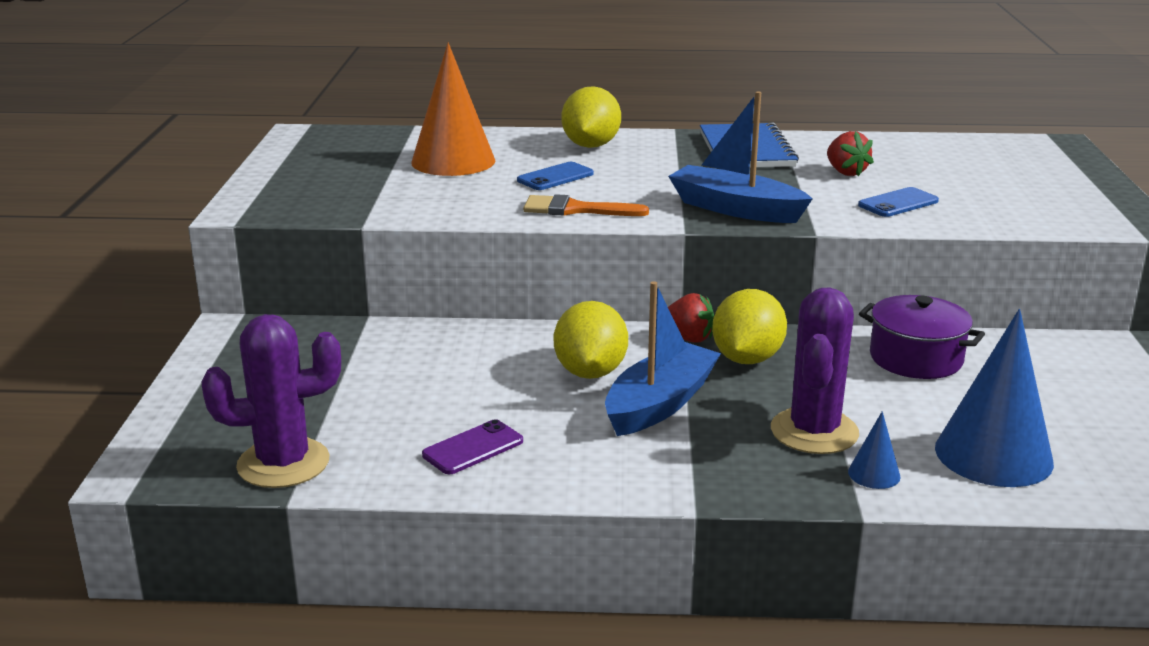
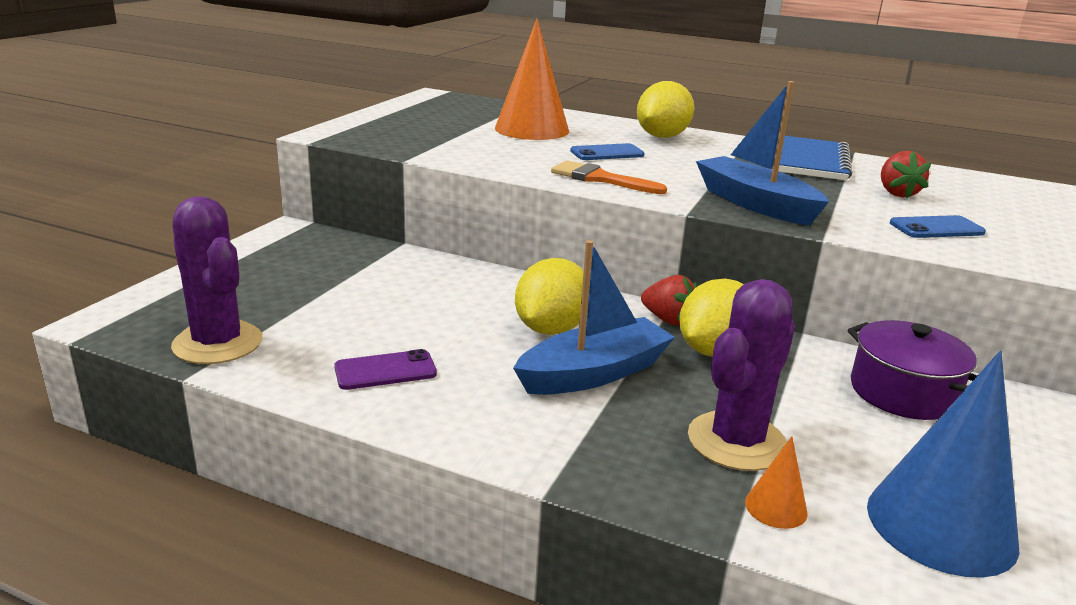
camera: 20 degrees right, 0 degrees up
purple cactus [202,314,341,488] -> purple cactus turned 45 degrees clockwise [171,196,262,364]
blue cone [848,411,900,489] -> orange cone [745,436,807,529]

